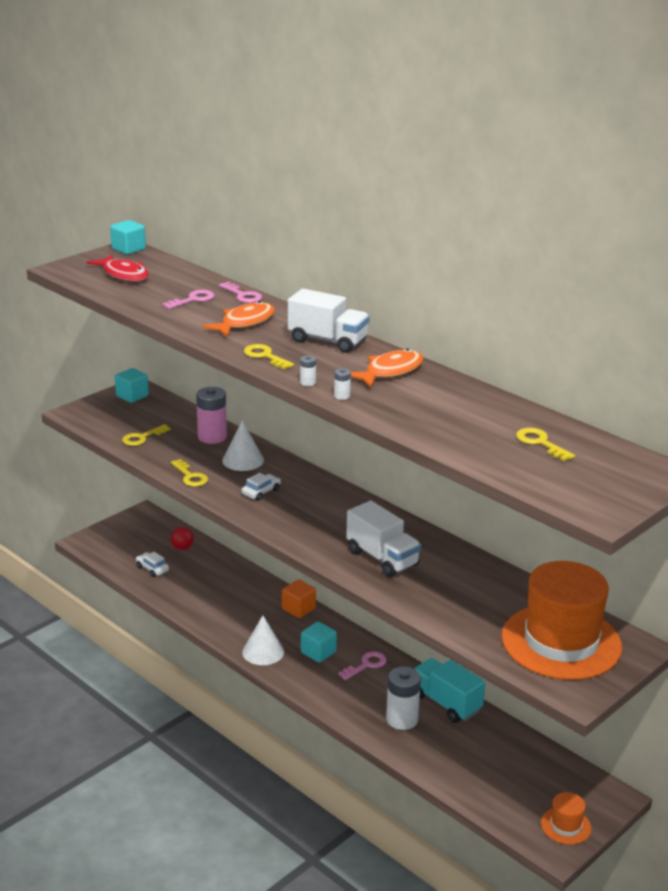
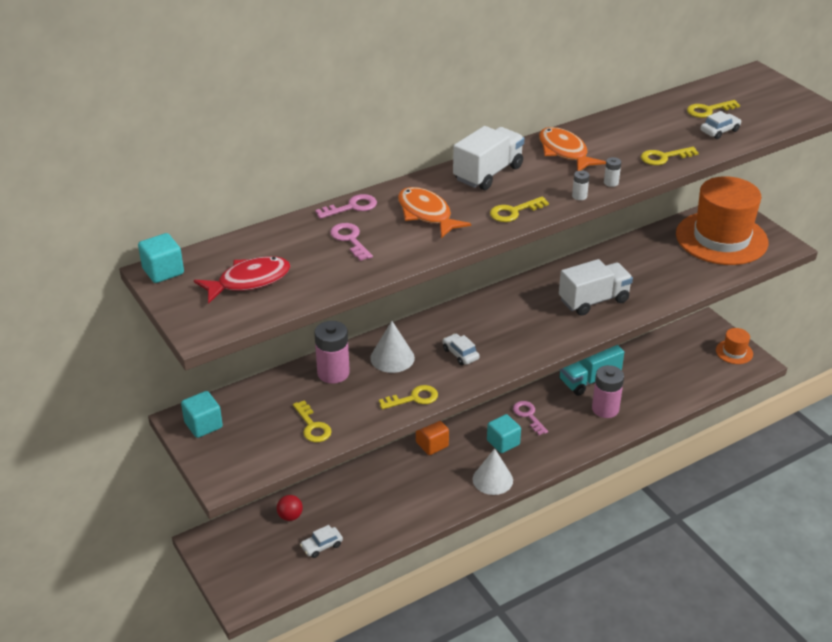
camera: 75 degrees left, 10 degrees up
white battery [386,666,421,730] -> pink battery [592,365,624,418]
none -> yellow key [641,147,699,165]
none -> white car [700,111,741,139]

